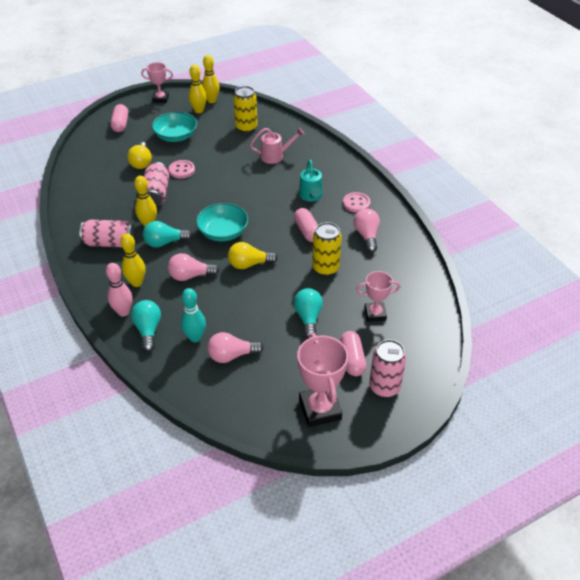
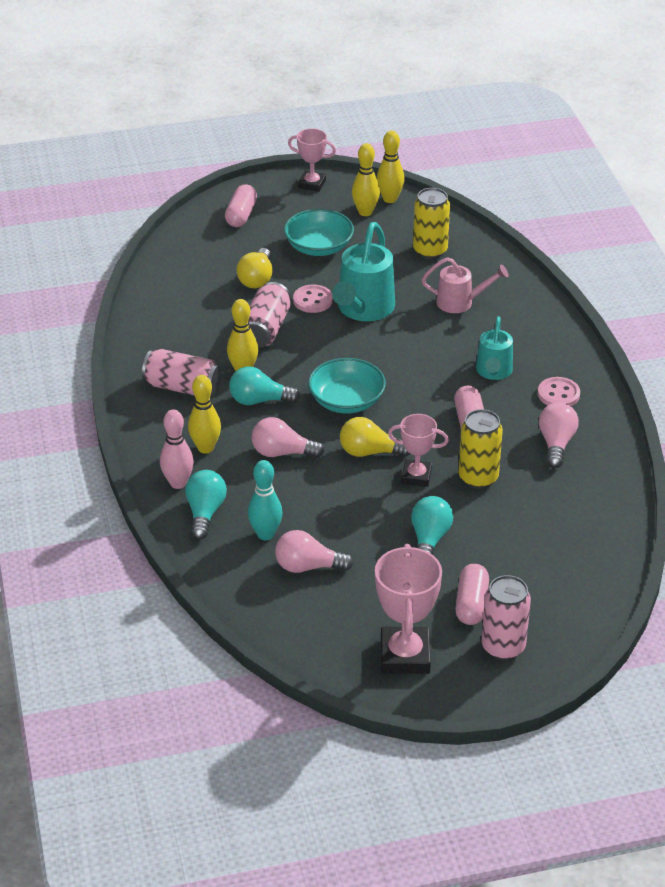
camera: 15 degrees right, 5 degrees down
pink trophy [356,271,400,322] -> pink trophy moved to [388,414,449,487]
none -> turquoise watering can [332,222,395,321]

